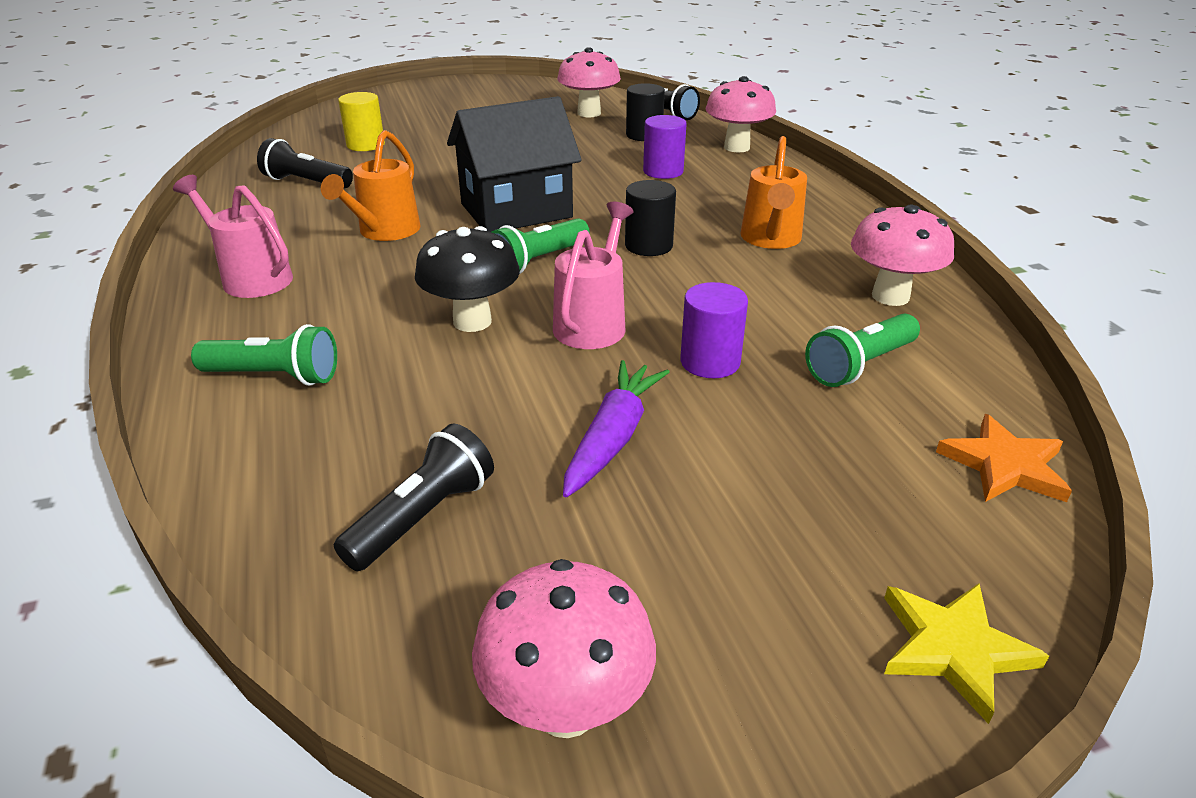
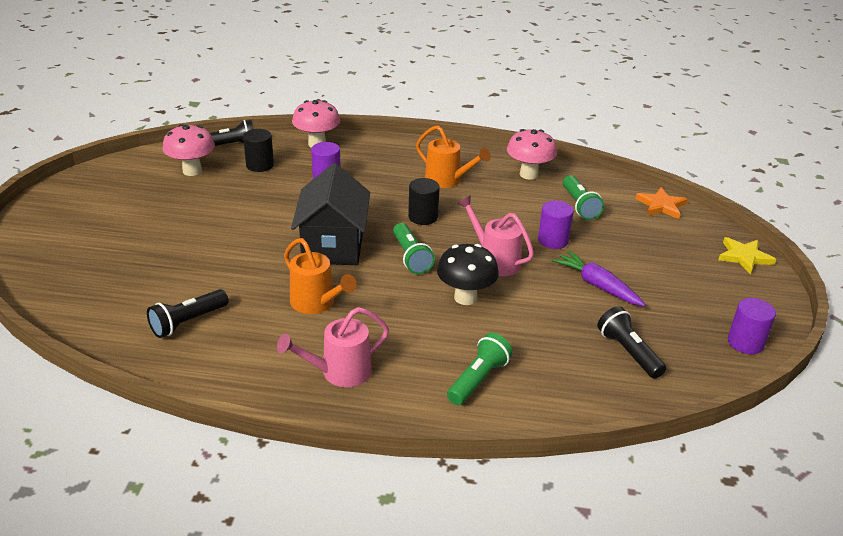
camera: 65 degrees left, 0 degrees up
yellow cylinder [338,92,385,151] -> none
pink mushroom [472,559,656,738] -> purple cylinder [728,298,776,354]

